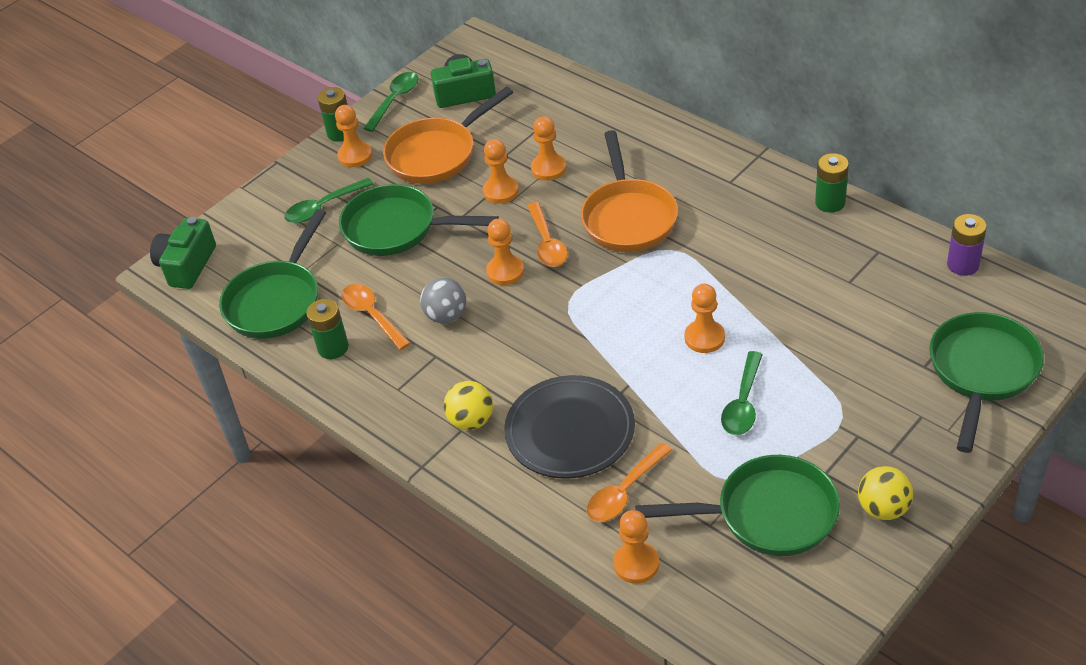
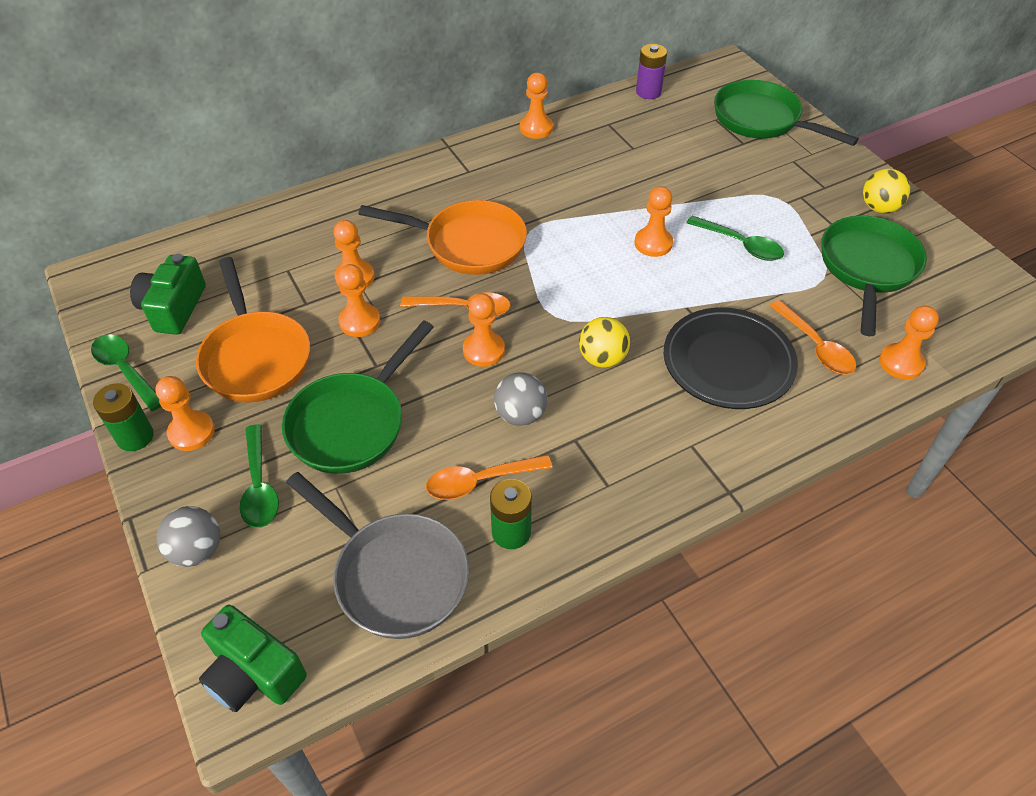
camera: 75 degrees left, 5 degrees up
green pan [219,209,326,339] -> grey pan [286,472,469,639]
yellow ball [444,381,493,430] -> yellow ball moved to [579,317,630,368]
green battery [815,153,849,213] -> orange pawn [520,73,553,139]
none -> grey ball [156,506,220,567]

